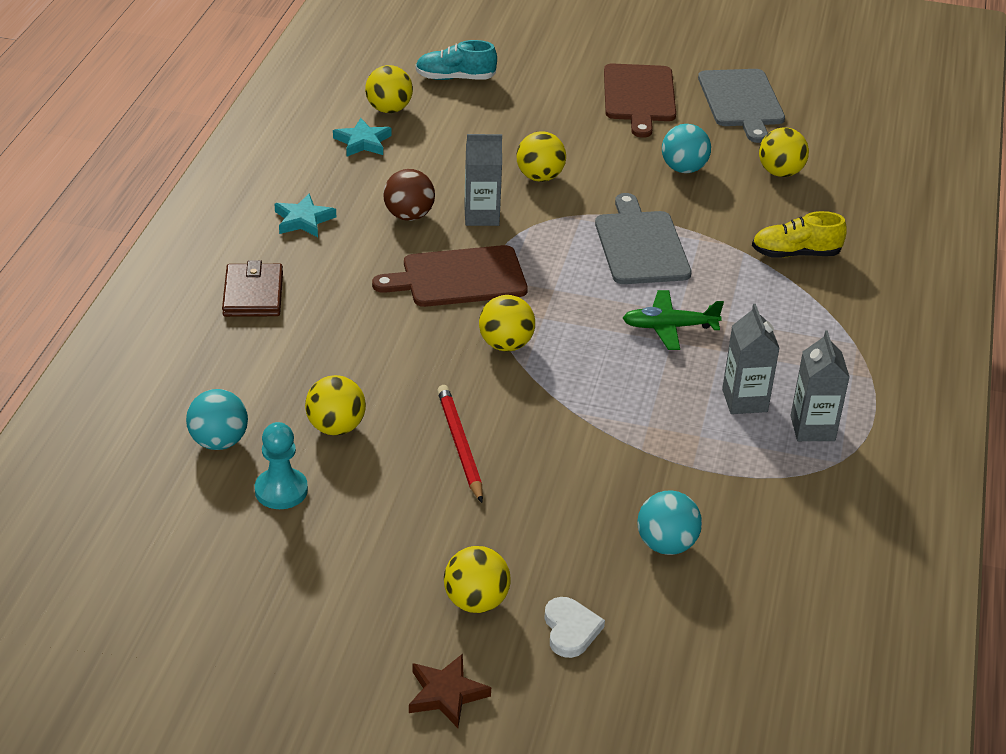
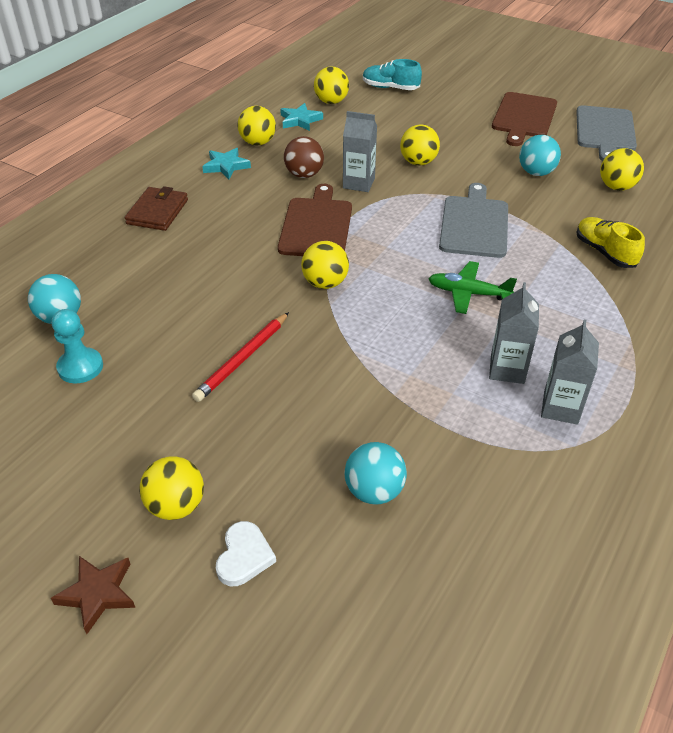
camera: 20 degrees right, 5 degrees up
yellow ball [305,375,366,435] -> yellow ball moved to [237,106,276,146]
brown cutting board [372,245,528,307] -> brown cutting board turned 90 degrees clockwise [278,184,352,256]
red pencil [437,385,483,503] -> red pencil turned 150 degrees counterclockwise [192,312,289,402]
yellow shoe [752,211,847,258] -> yellow shoe turned 45 degrees clockwise [576,217,645,268]

